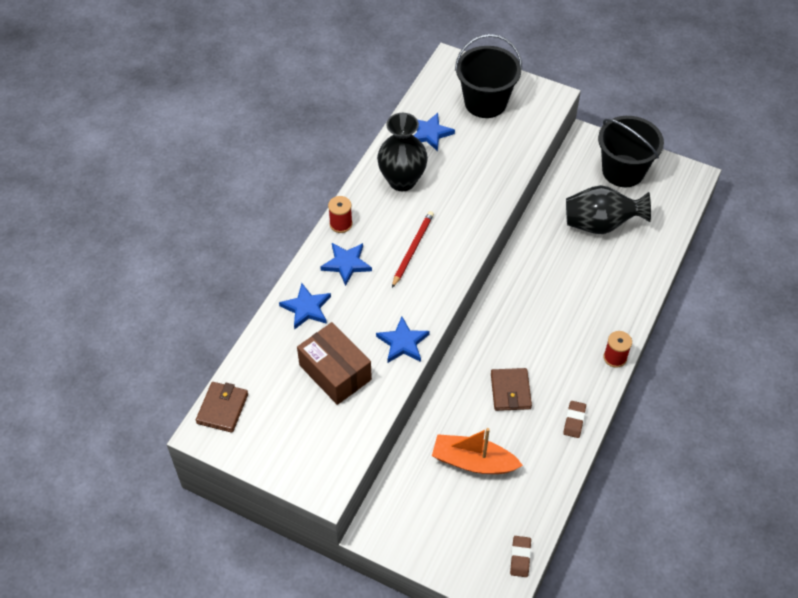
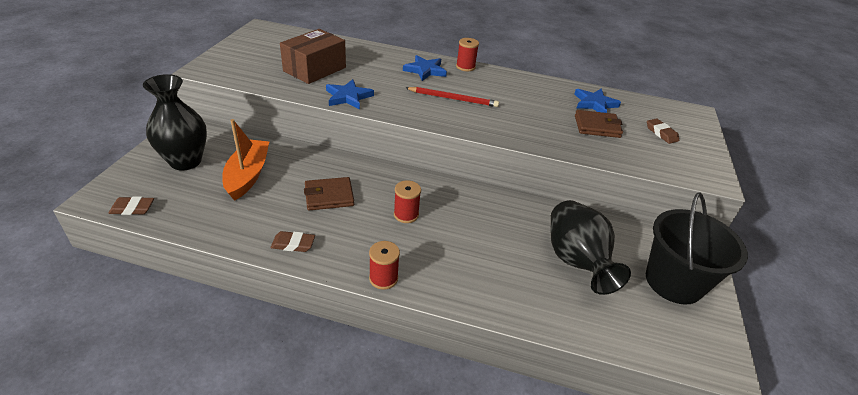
camera: 75 degrees right, 15 degrees down
brown wallet [196,382,248,433] -> brown wallet moved to [575,110,623,138]
blue star [279,283,331,330] -> none
black vase [377,113,428,191] -> black vase moved to [143,74,207,170]
black bucket [455,34,522,118] -> brown eraser [647,118,679,144]
none -> red spool [394,180,421,223]

